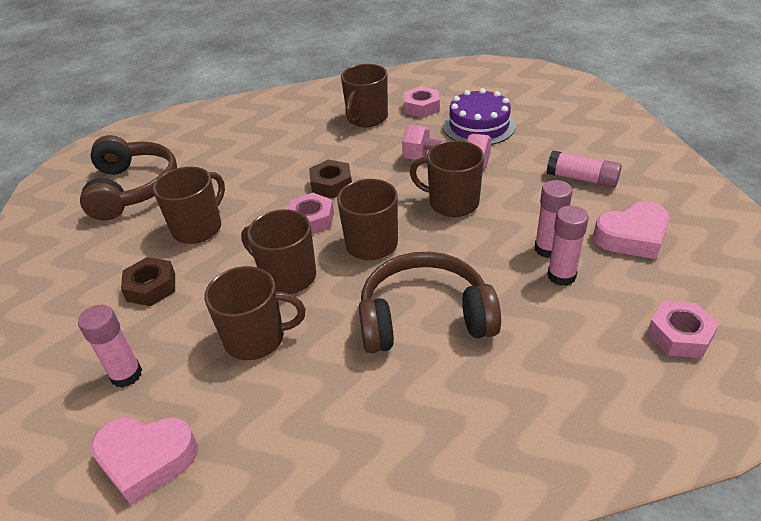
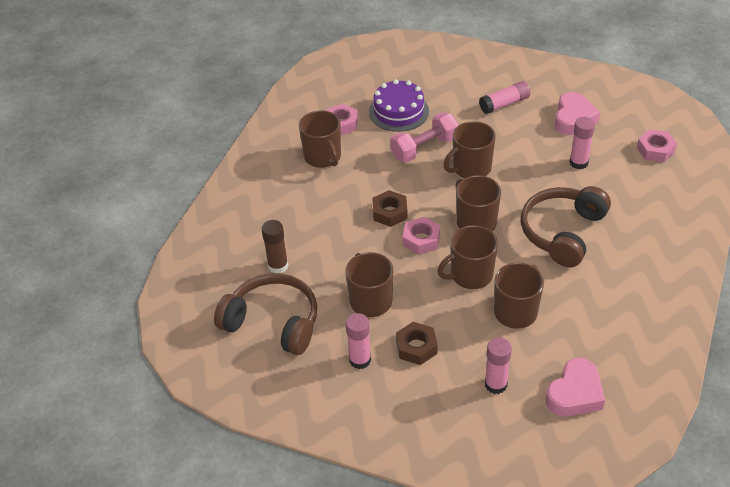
camera: 55 degrees left, 5 degrees up
pink glue stick [535,180,573,258] -> pink glue stick moved to [346,313,371,369]
none -> brown glue stick [262,220,288,273]

